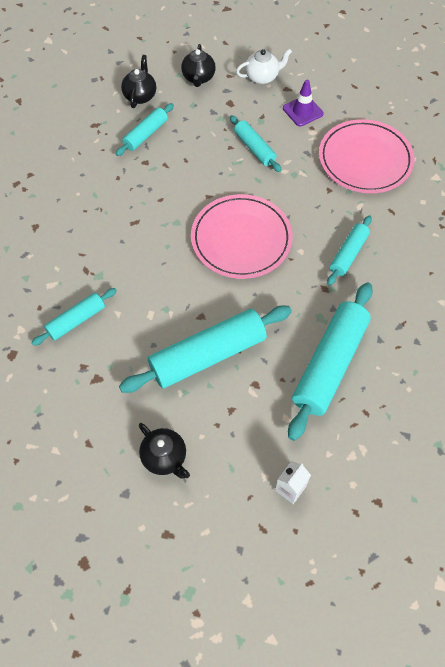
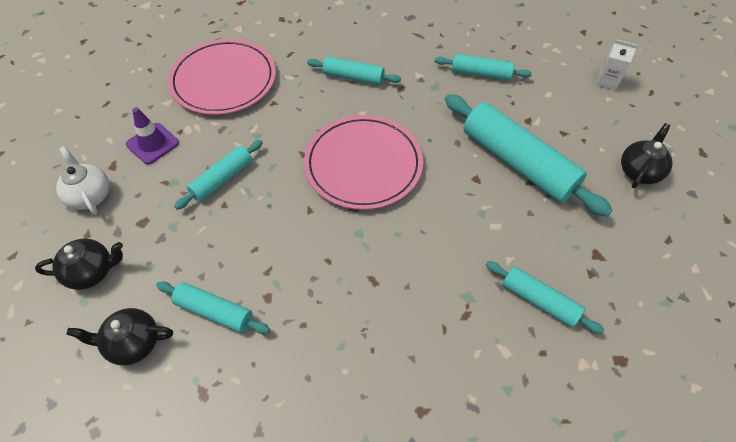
camera: 105 degrees left, 5 degrees down
turquoise rolling pin [288,282,373,441] -> turquoise rolling pin [435,54,532,81], size x0.54

